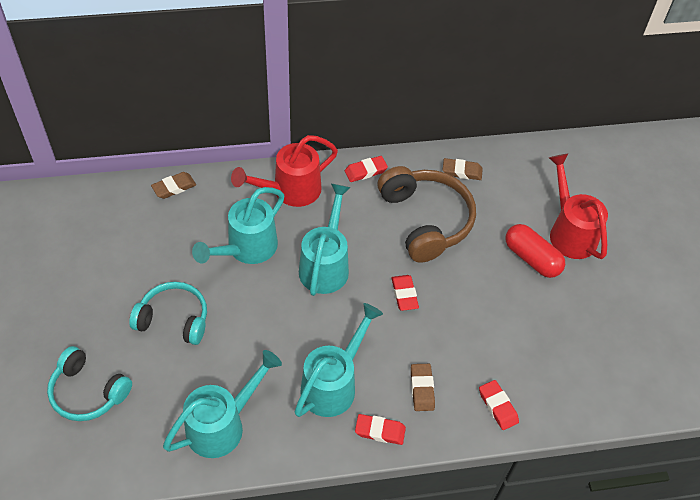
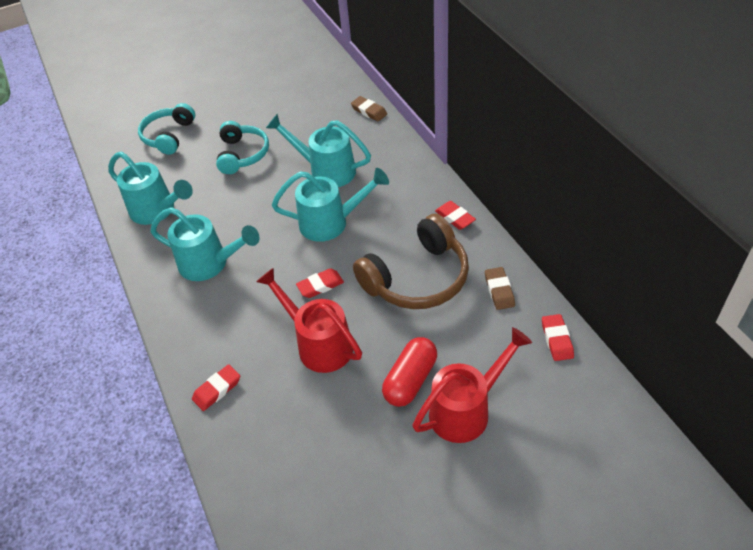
camera: 80 degrees right, 5 degrees down
red watering can [231,135,338,207] -> red watering can moved to [256,268,362,373]
red eraser [355,414,406,445] -> red eraser moved to [542,314,574,361]
brown eraser [411,364,435,411] -> none

